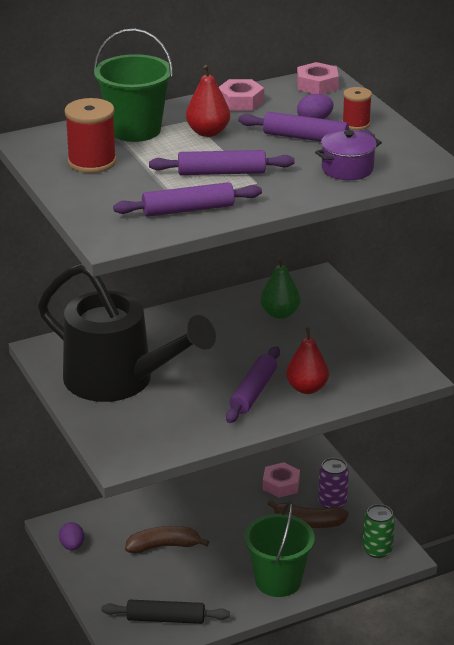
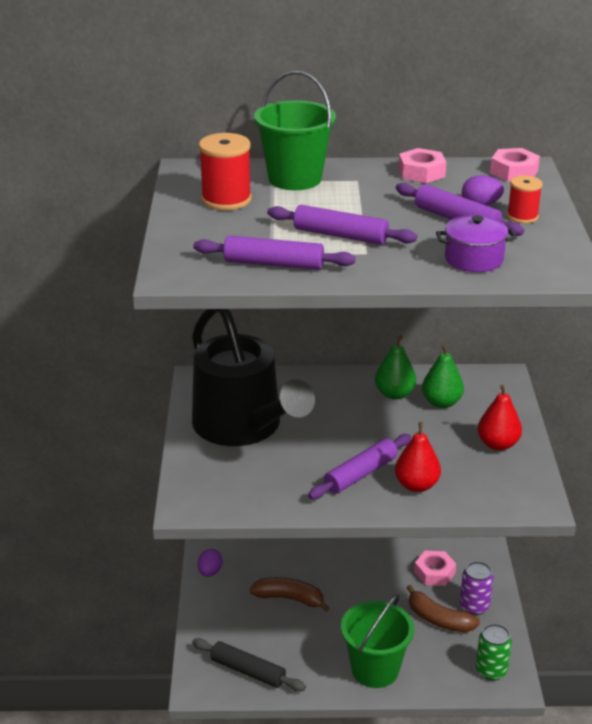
camera: 25 degrees right, 0 degrees up
red pear [186,65,230,137] -> red pear moved to [478,385,522,451]
none -> green pear [375,335,416,400]

